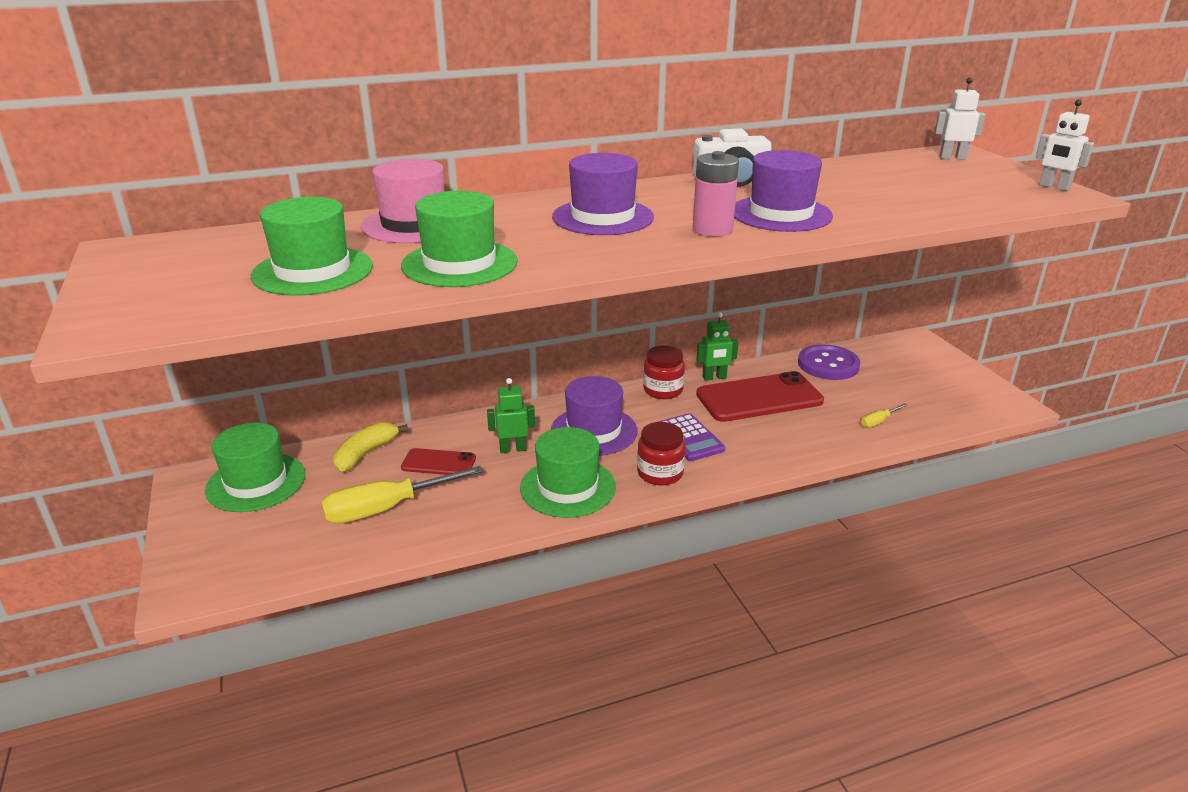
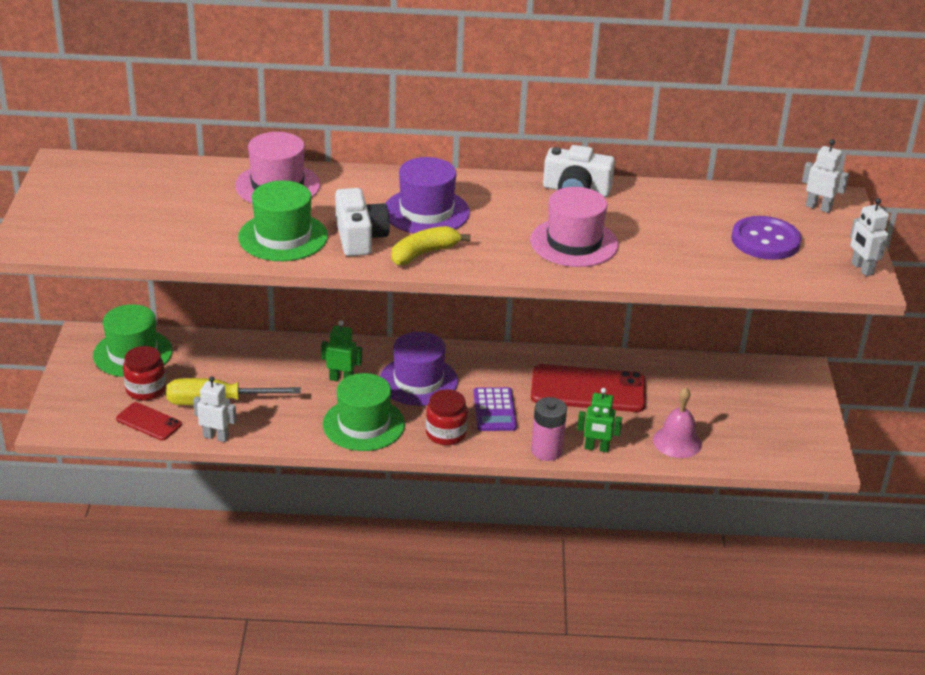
camera: 20 degrees right, 5 degrees up
green hat [251,197,373,296] -> none
yellow banana [333,422,408,472] -> yellow banana moved to [391,226,471,265]
red phone [401,448,476,475] -> red phone moved to [116,402,182,440]
red jar [643,345,685,399] -> red jar moved to [123,346,166,401]
pink battery [693,151,739,237] -> pink battery moved to [531,397,567,461]
green robot [696,312,738,381] -> green robot moved to [577,388,622,452]
purple hat [734,150,833,232] -> pink hat [530,187,619,267]
purple button [798,345,860,380] -> purple button moved to [731,216,802,260]
yellow screwdriver [861,403,908,428] -> pink bell [653,387,702,458]
none -> white robot [193,376,236,442]
none -> white camera [335,188,390,256]

